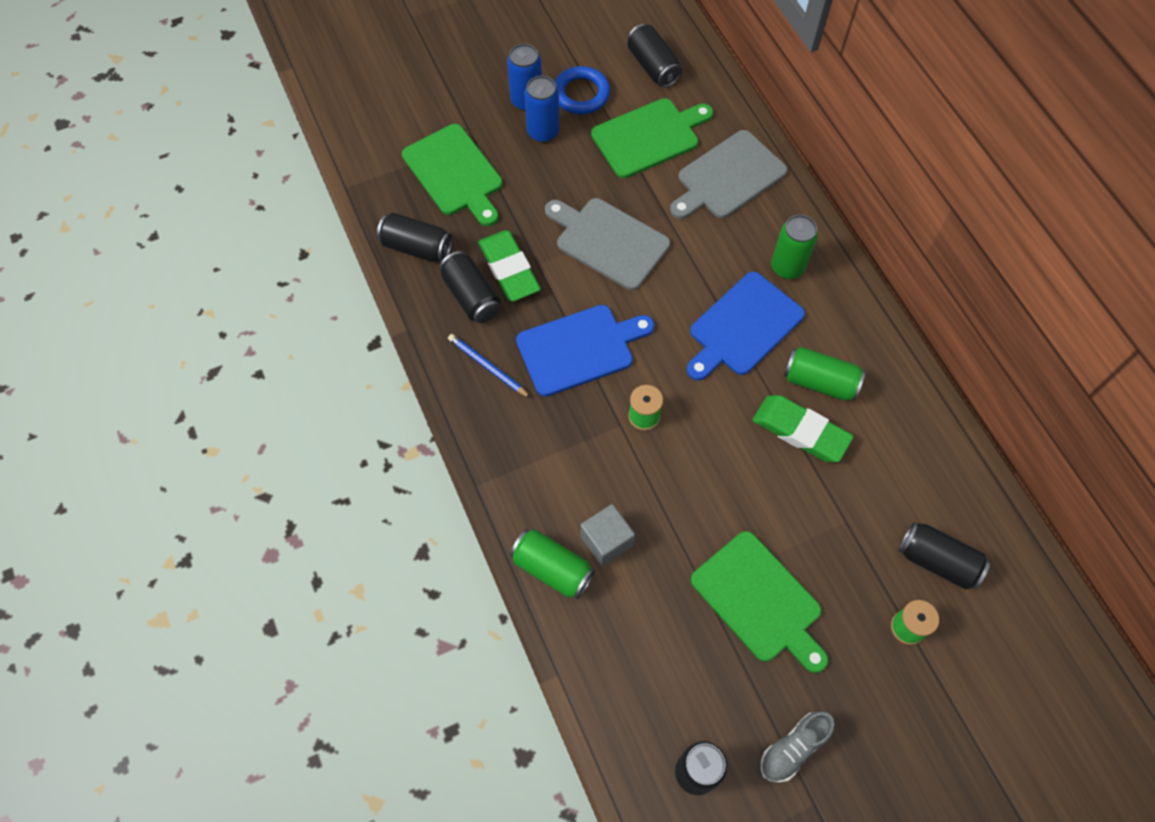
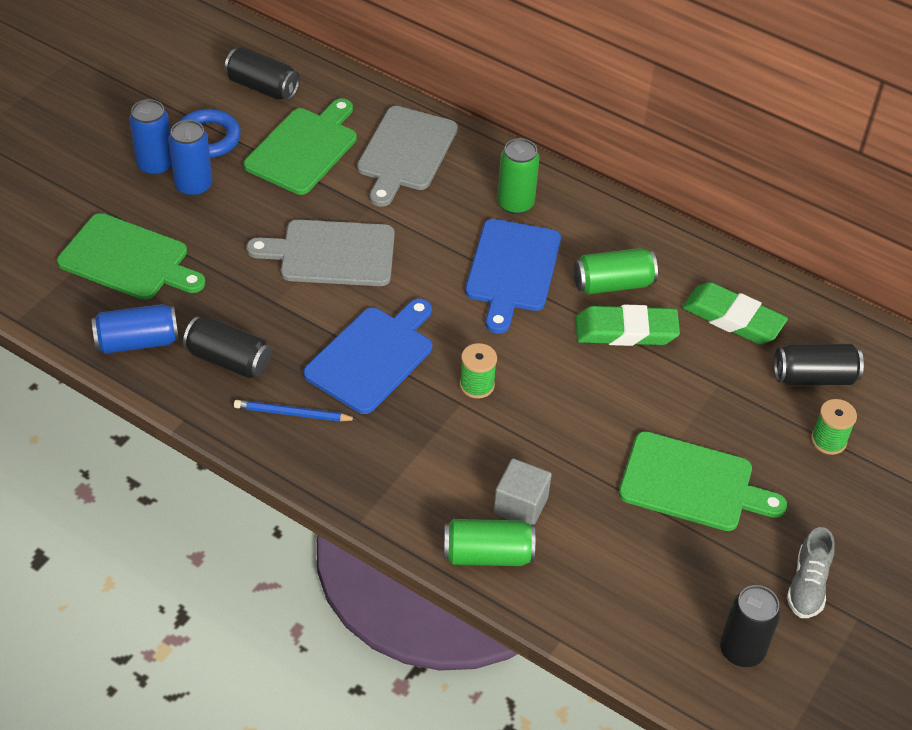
camera: 35 degrees left, 15 degrees down
black can [377,213,453,262] -> blue can [92,304,179,354]
green eraser [478,230,541,302] -> green eraser moved to [682,282,788,344]

